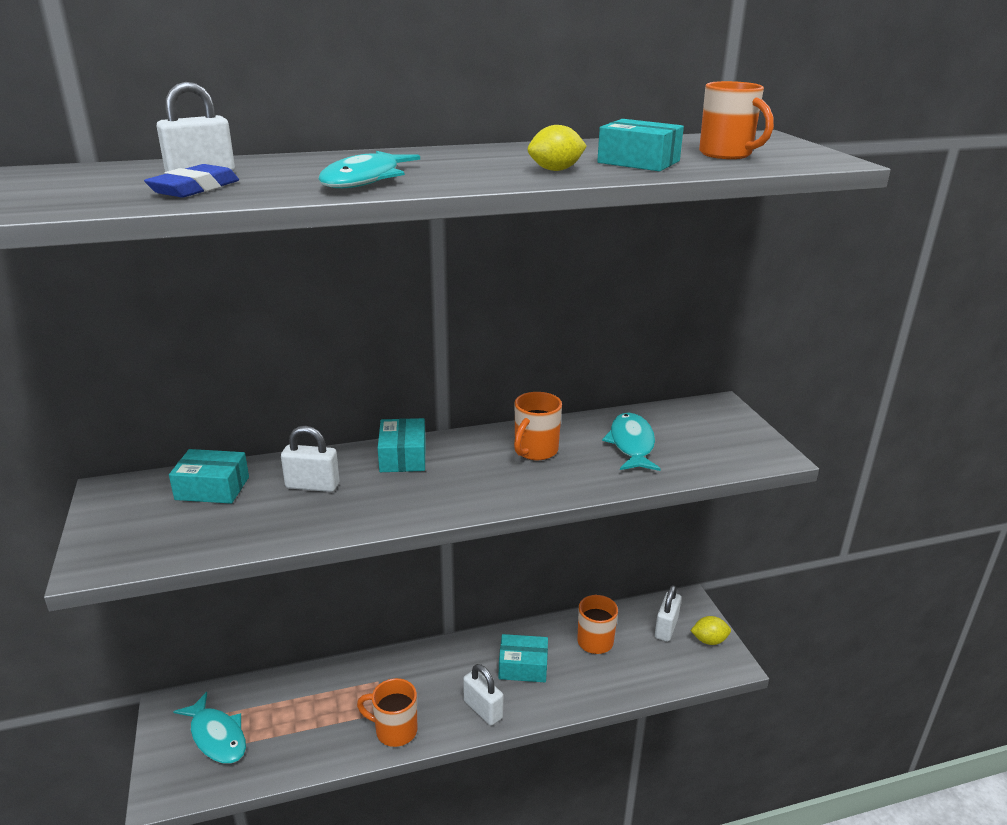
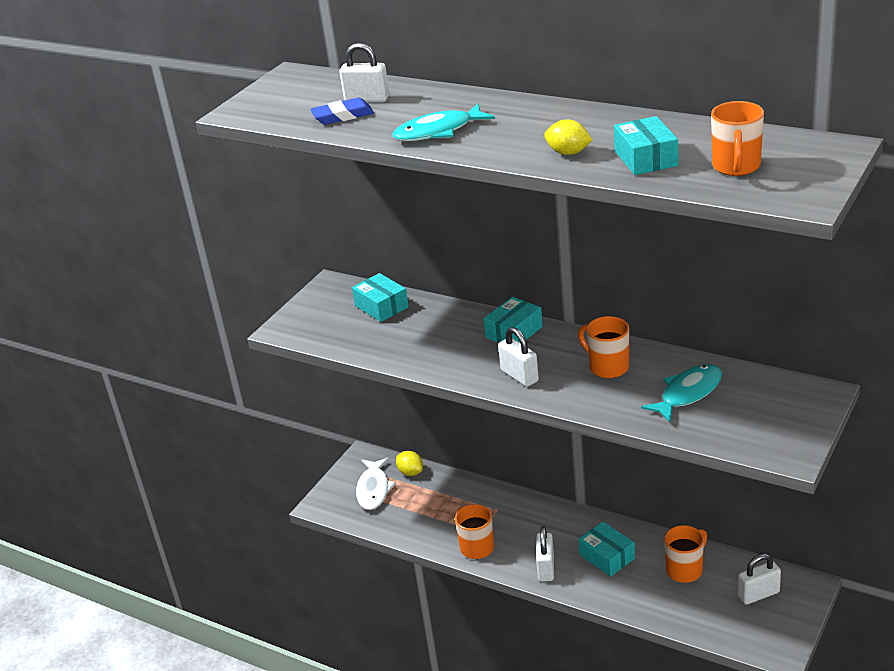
camera: 50 degrees right, 5 degrees up
turquoise fish [173,692,246,764] -> white fish [356,458,396,510]
white padlock [281,426,339,492] -> white padlock moved to [498,327,539,387]
orange mug [514,392,562,460] -> orange mug turned 60 degrees clockwise [578,316,629,378]
yellow lemon [690,616,731,645] -> yellow lemon moved to [396,451,423,476]

